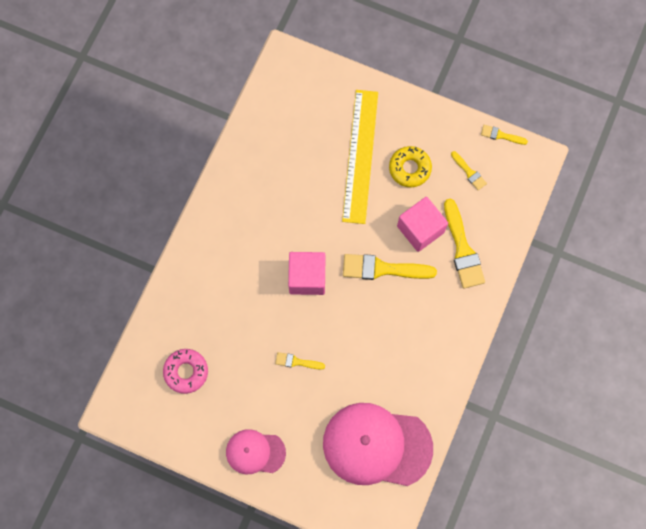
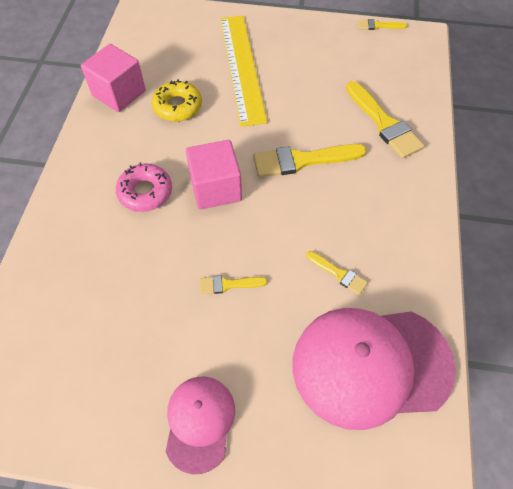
camera: 15 degrees left, 15 degrees down
pink donut [163,349,208,394] -> pink donut moved to [116,162,172,212]
pink cap [226,429,286,474] -> pink cap turned 105 degrees clockwise [165,377,235,474]
yellow donut [389,146,432,187] -> yellow donut moved to [152,79,202,121]
pink cube [397,197,448,252] -> pink cube moved to [81,44,146,112]
yellow brush [451,151,487,190] -> yellow brush moved to [306,251,368,295]

